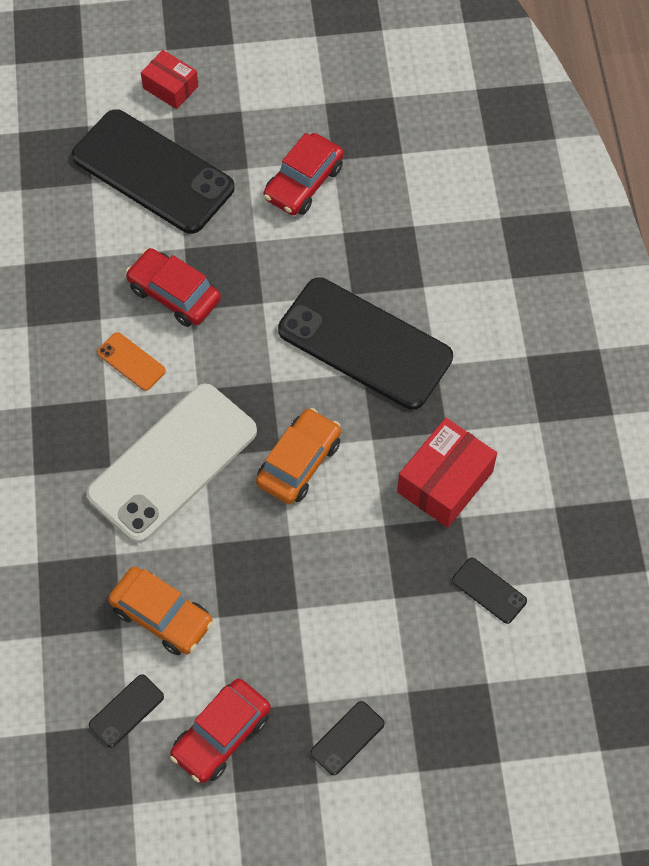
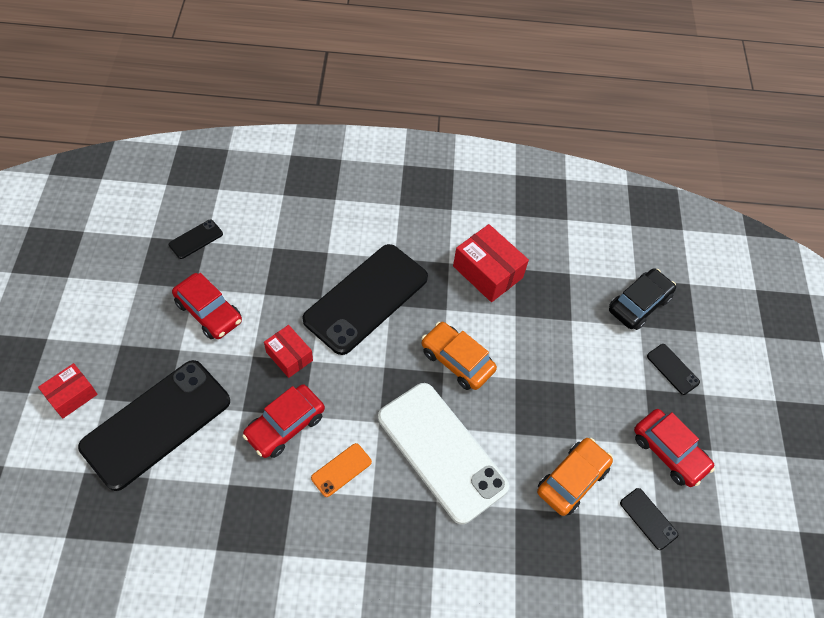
camera: 85 degrees left, 5 degrees down
black phone [452,558,527,624] -> black phone moved to [169,220,223,259]
none -> red box [264,325,313,378]
none -> black car [609,268,676,330]

